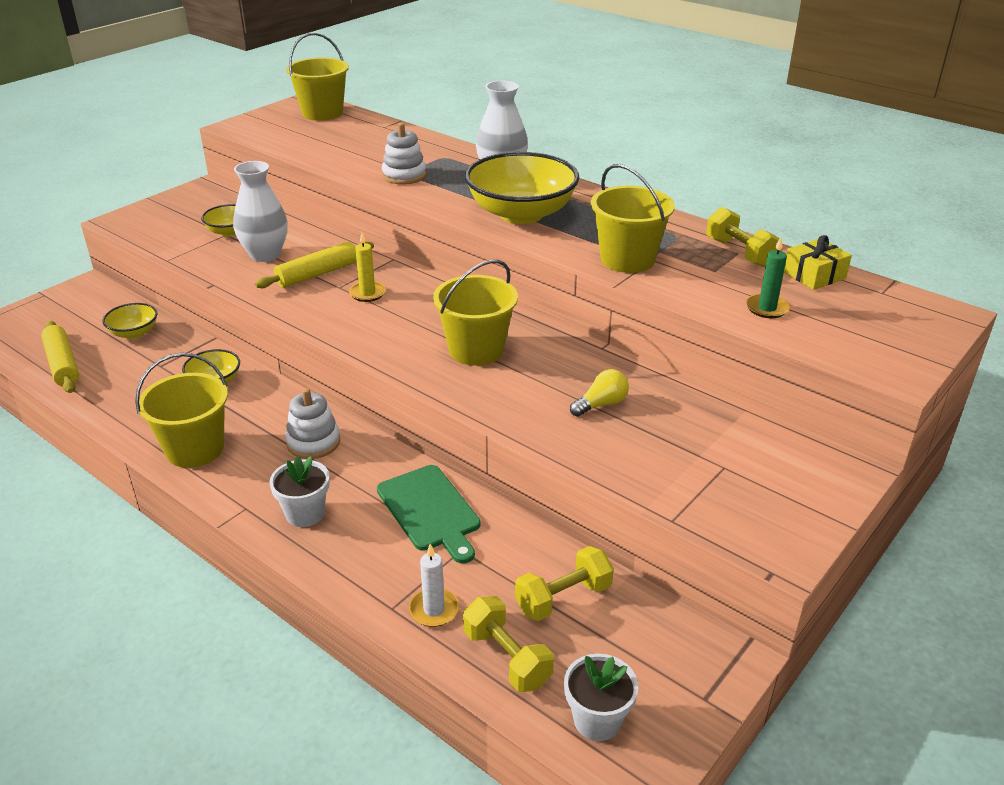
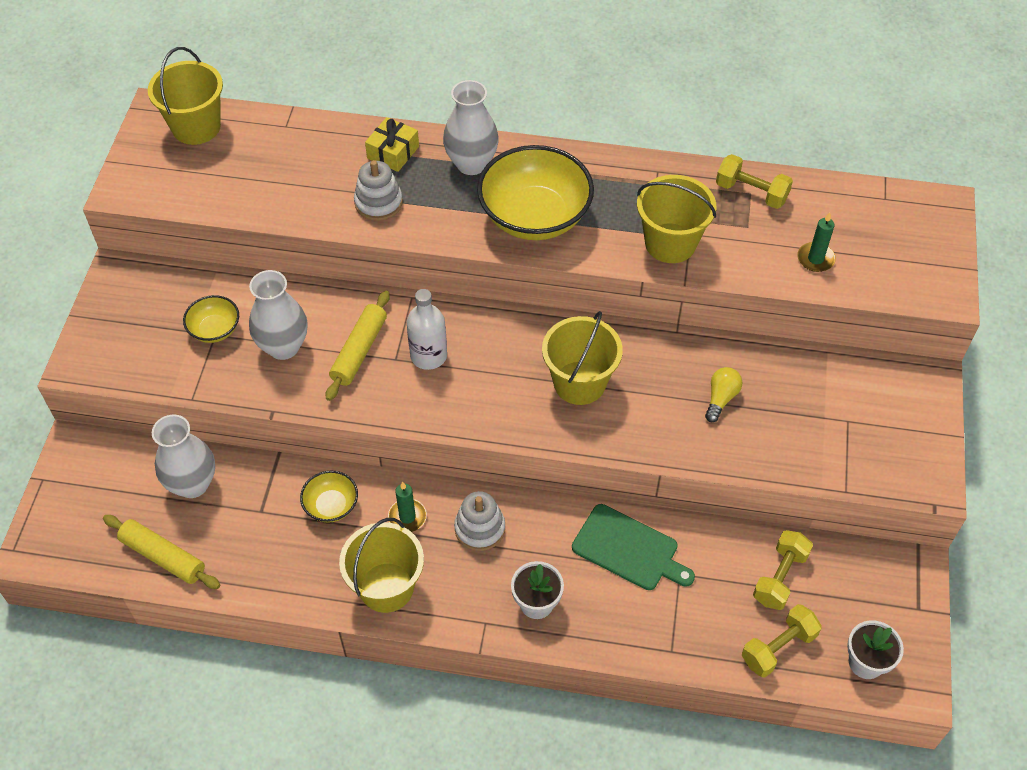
camera: 30 degrees left, 20 degrees up
yellow bowl [102,303,157,339] -> white vase [152,415,215,498]
yellow candle [349,232,386,302] -> white bottle [407,289,447,370]
white candle [409,544,459,627] -> none
yellow dumbbell [463,596,554,692] -> yellow dumbbell turned 60 degrees counterclockwise [742,604,822,677]
yellow gift [784,235,852,290] -> yellow gift moved to [365,117,419,172]
none -> green candle [388,481,427,532]

